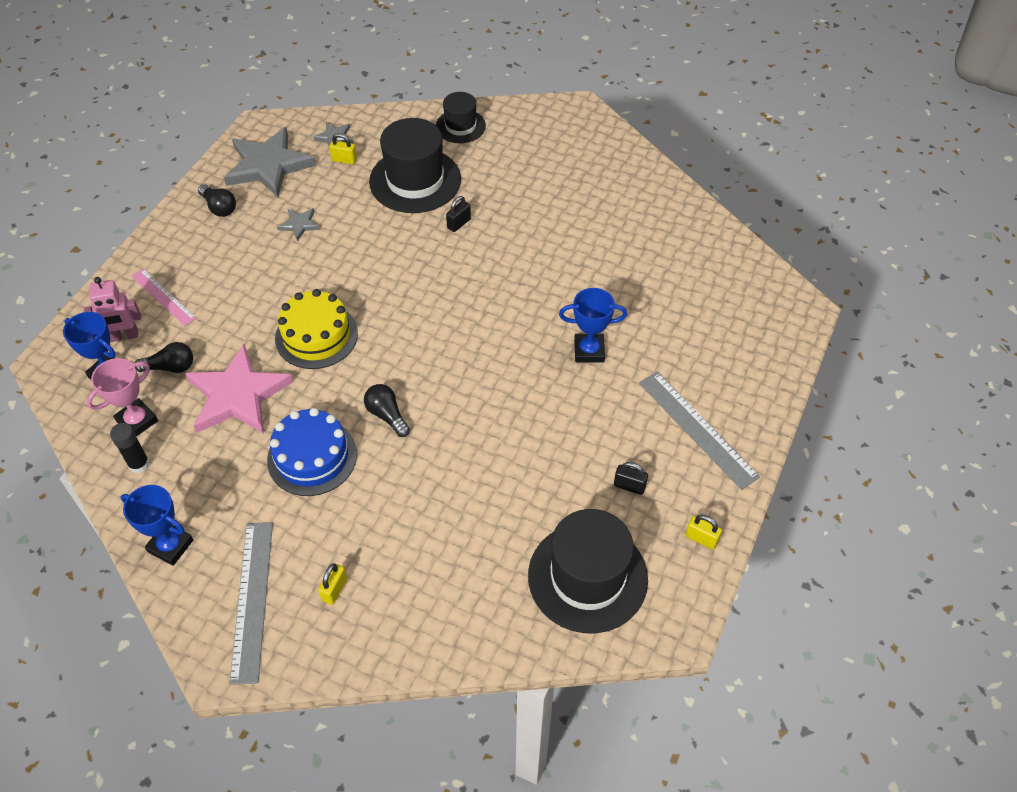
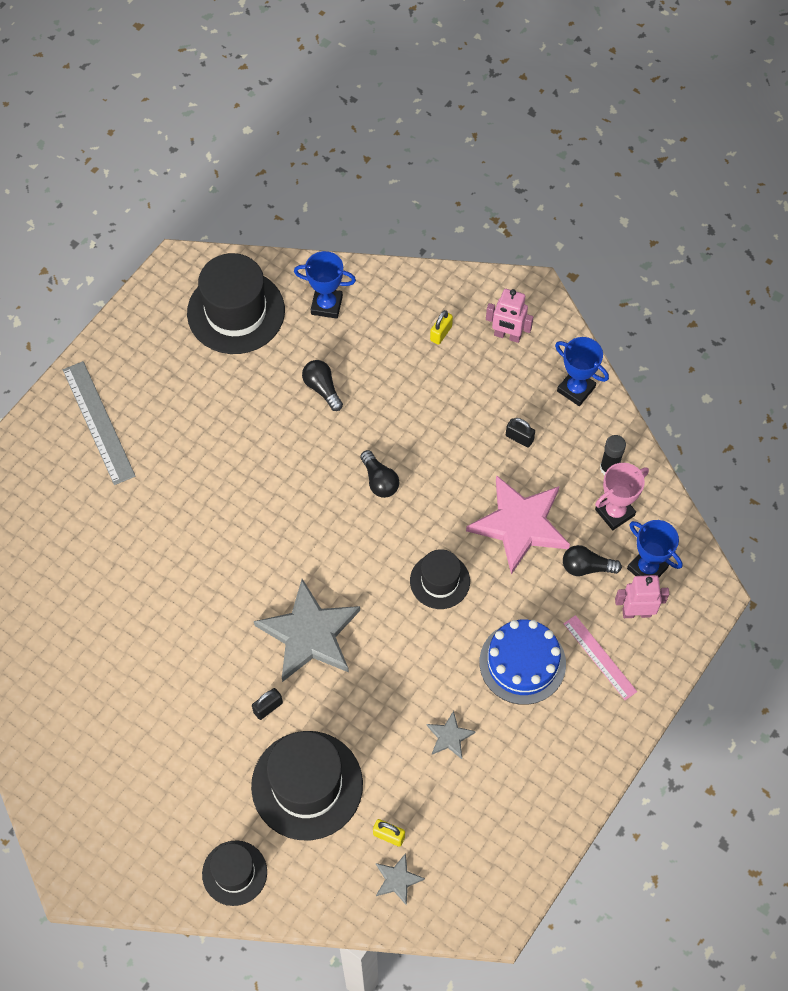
camera: 170 degrees left, 10 degrees up
black light bulb [198,184,236,217] -> black light bulb moved to [302,360,343,411]
grey star [224,127,316,197] -> grey star moved to [254,579,360,682]
grey ruler [229,522,273,685] -> pink robot [486,289,533,343]
blue cake [267,408,357,496] -> blue cake moved to [479,619,566,705]
yellow cake [275,289,358,369] -> black hat [410,549,470,609]
blue trophy [559,288,627,362] -> blue trophy moved to [294,251,356,319]
black padlock [614,462,648,495] -> black padlock moved to [506,418,535,448]
yellow padlock [685,515,722,549] -> none

